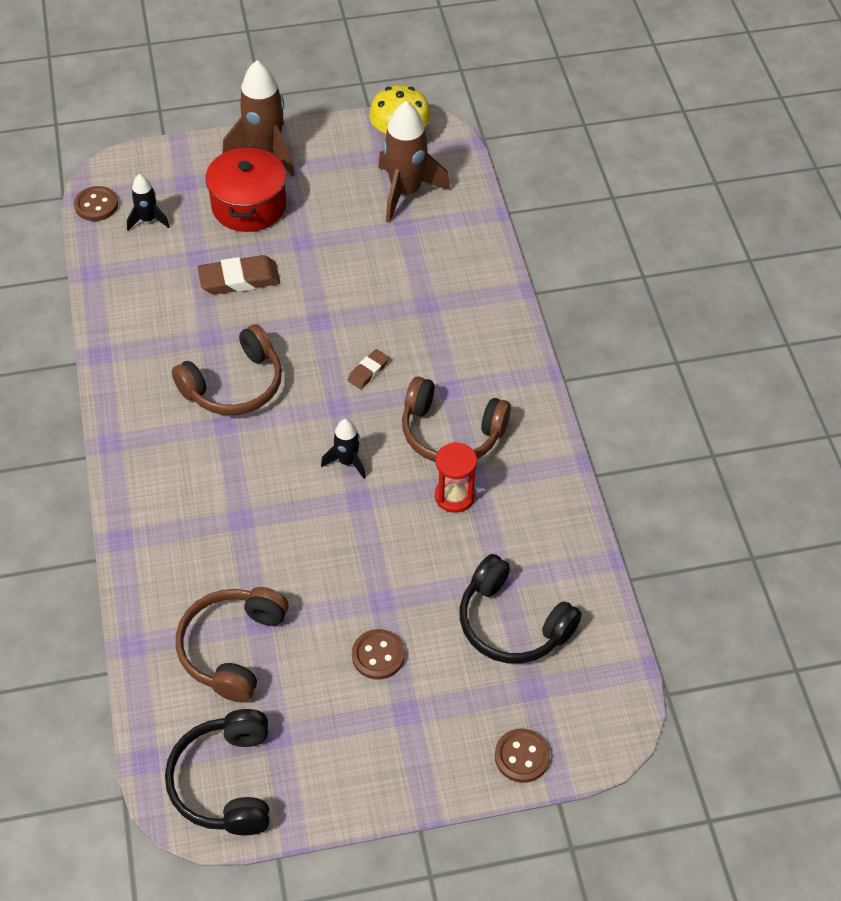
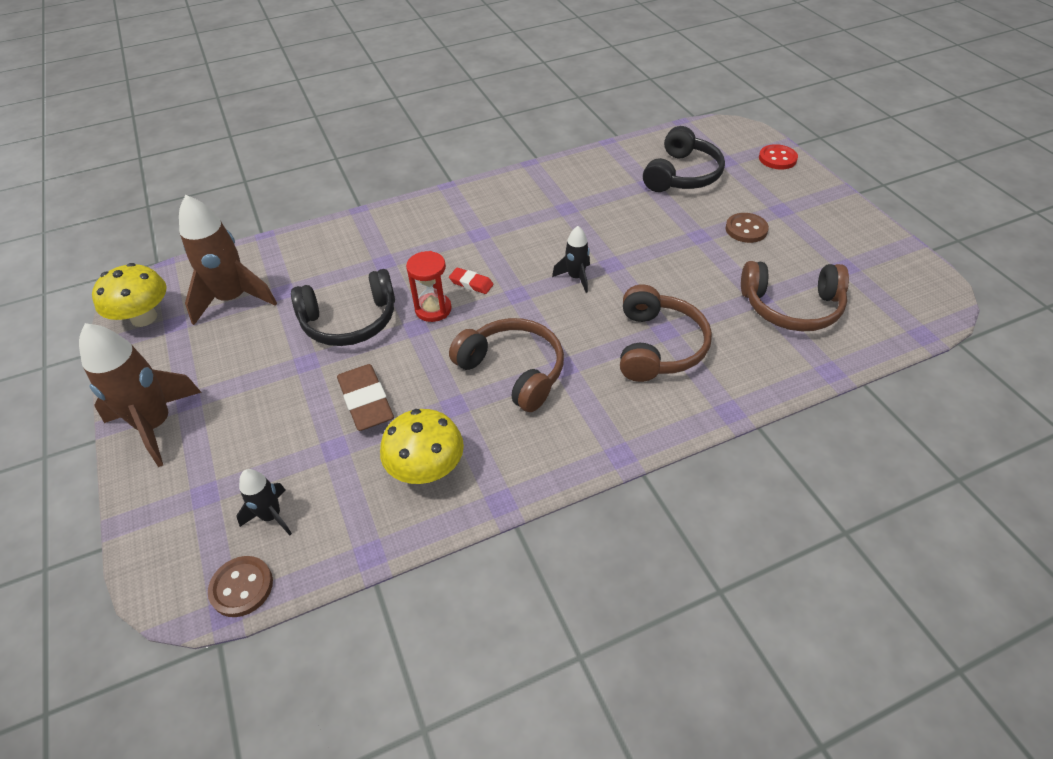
camera: 100 degrees left, 5 degrees down
black headphones [165,709,269,835] -> black headphones moved to [291,269,395,346]
red pot [205,146,286,232] -> none
brown eraser [348,349,389,389] -> red eraser [449,267,494,294]
brown headphones [402,376,511,462] -> brown headphones moved to [620,284,712,382]
red hourglass [435,442,477,513] -> red hourglass moved to [406,251,452,322]
brown button [495,728,550,783] -> red button [759,144,798,170]
none -> yellow mushroom [380,409,464,484]

